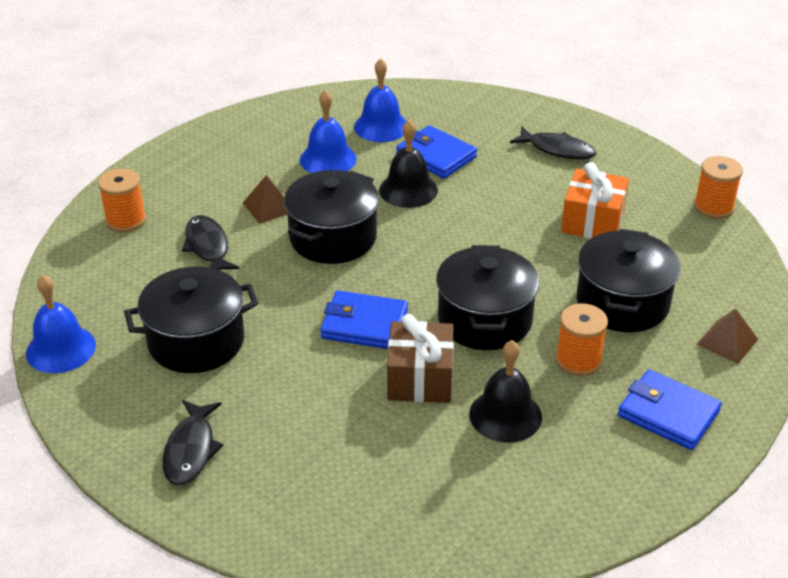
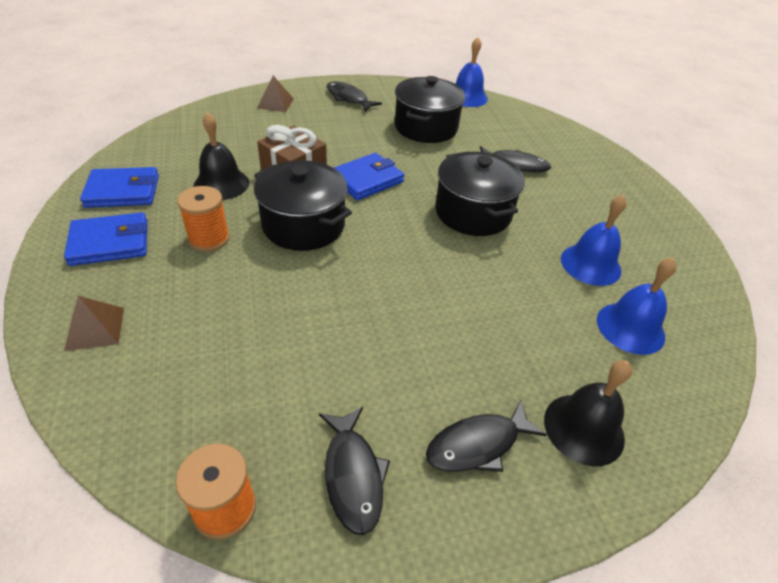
camera: 125 degrees right, 5 degrees up
orange spool [98,168,146,232] -> none
brown pyramid [243,175,287,224] -> brown pyramid moved to [257,76,294,112]
black bell [379,120,438,208] -> black bell moved to [544,360,632,466]
blue wallet [396,125,477,179] -> blue wallet moved to [80,167,159,208]
orange gift [561,162,629,239] -> none
black pot [576,229,681,332] -> none
none -> black fish [319,407,390,535]

